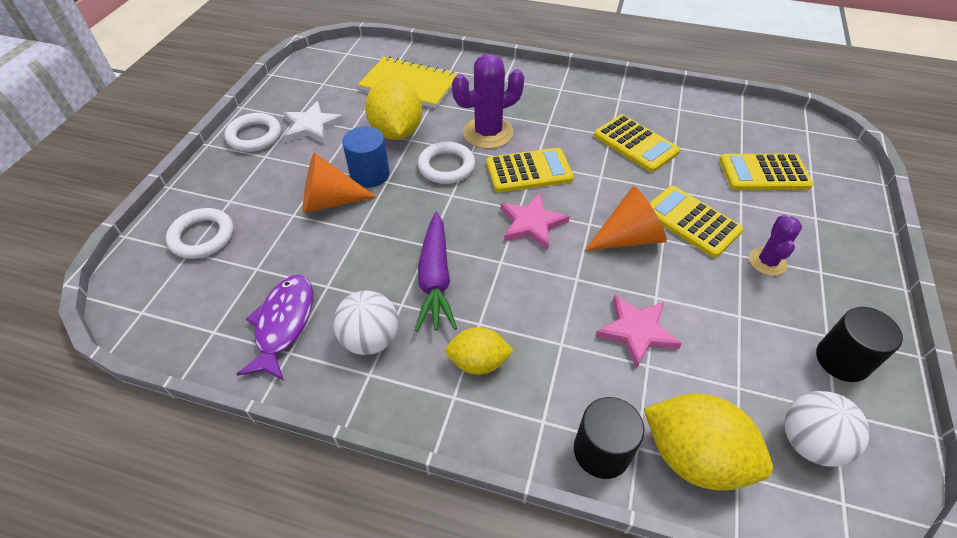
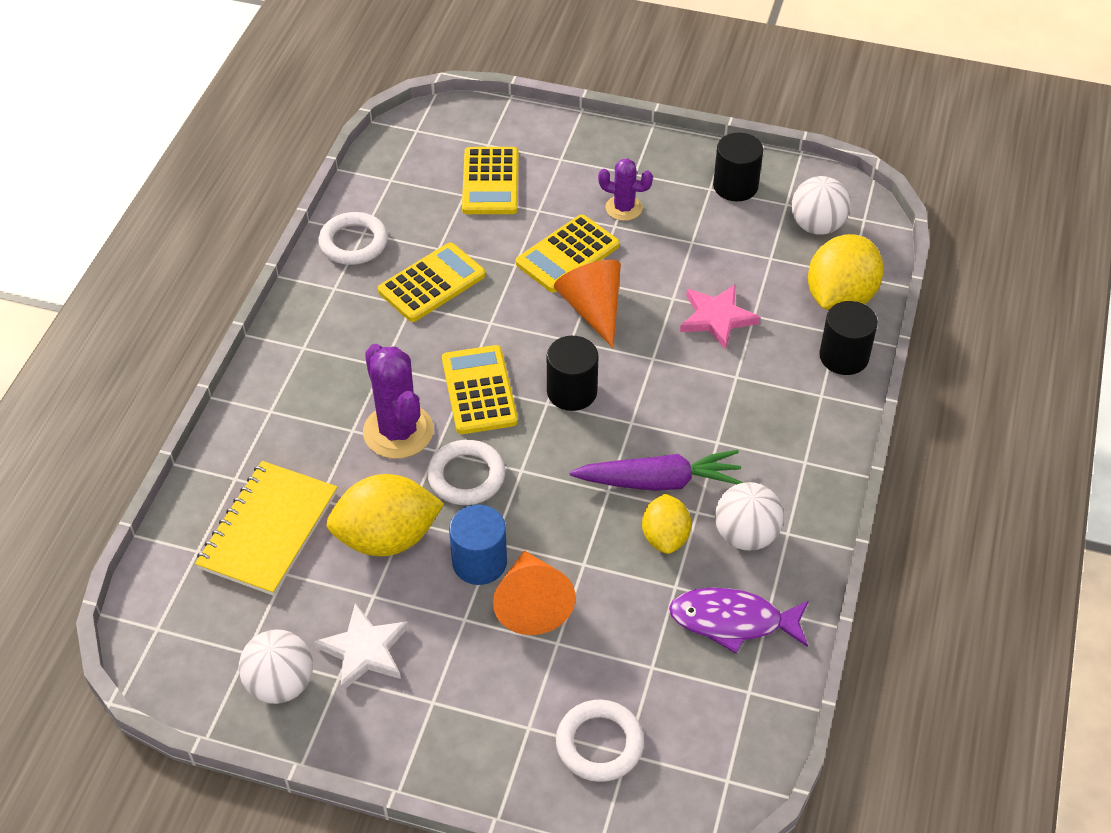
camera: 90 degrees left, 0 degrees up
white ring [225,113,281,152] -> white ring moved to [319,212,388,265]
yellow lemon [445,327,514,375] -> yellow lemon moved to [642,494,691,554]
pink star [500,193,570,250] -> black cylinder [547,336,599,411]
none -> white ball [239,629,313,704]

